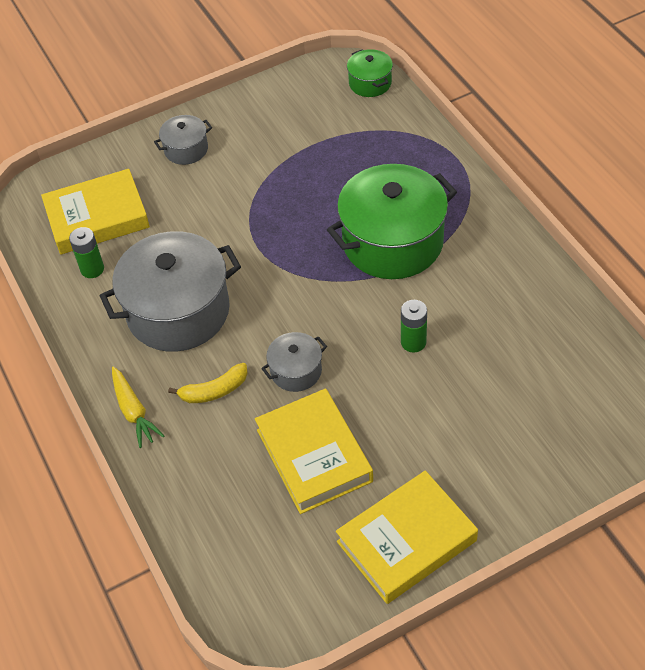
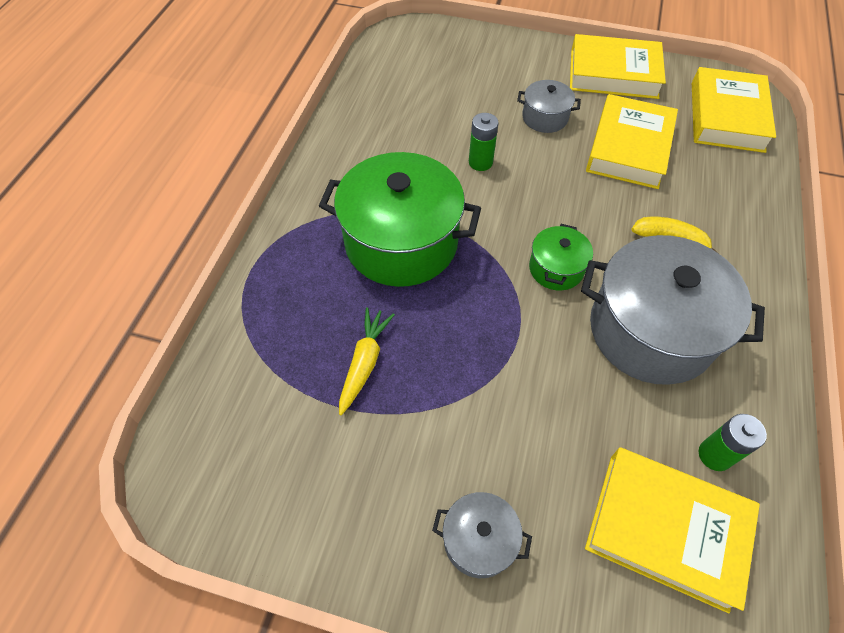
camera: 140 degrees left, 5 degrees up
yellow carrot [112,366,164,448] -> yellow carrot moved to [339,307,395,415]
grey pot [261,332,327,392] -> grey pot moved to [517,80,581,133]
green pot [347,49,393,97] -> green pot moved to [529,224,593,290]
none -> yellow book [692,67,776,153]

